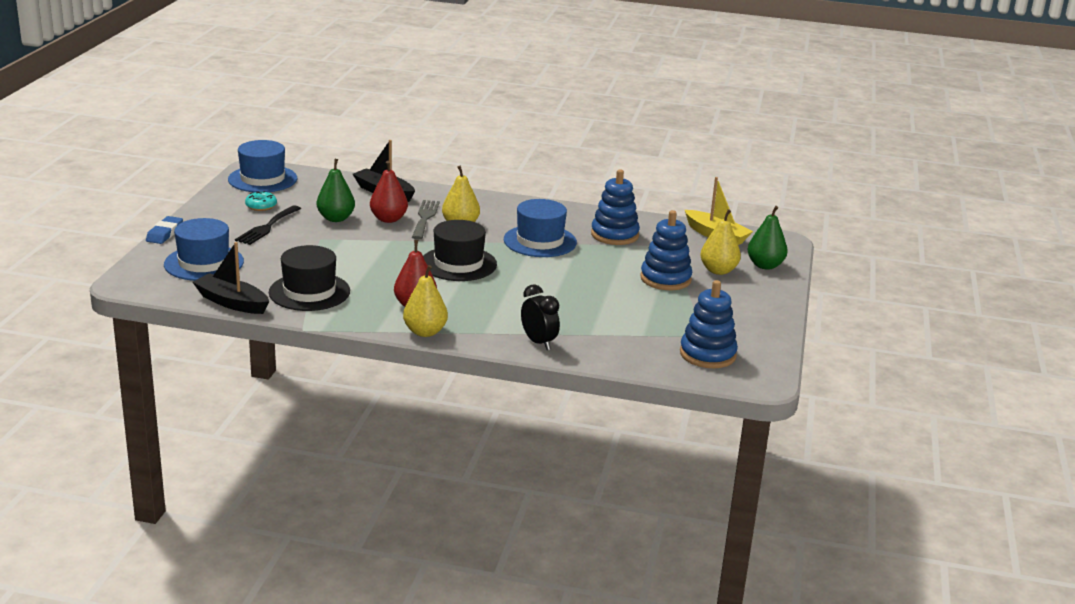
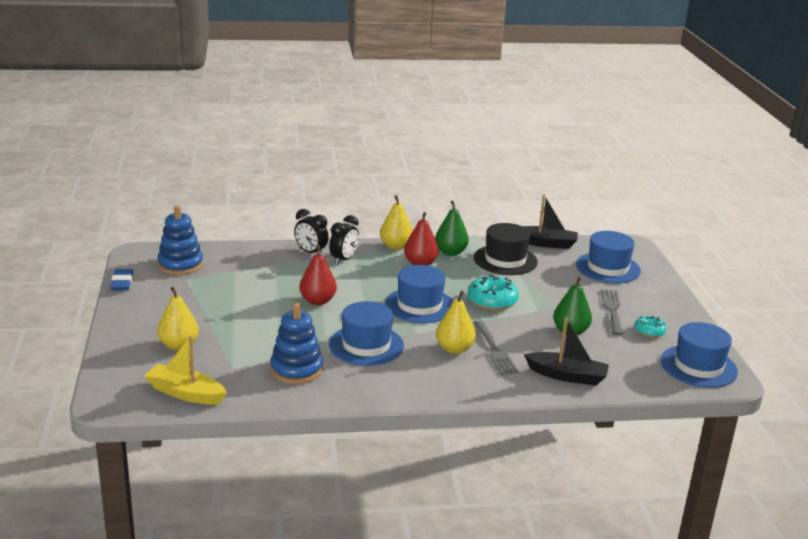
camera: 160 degrees right, 0 degrees up
blue eraser [146,216,183,244] -> blue eraser moved to [110,269,133,290]
black fork [235,205,301,245] -> grey fork [601,289,623,335]
red pear [370,161,408,223] -> red pear moved to [299,245,337,305]
black hat [423,220,497,281] -> blue hat [385,265,453,323]
blue stacking toy [640,210,692,290] -> none
green pear [747,206,788,270] -> green pear moved to [435,201,469,256]
none -> black clock [329,215,359,265]
none -> turquoise donut [468,275,519,310]

